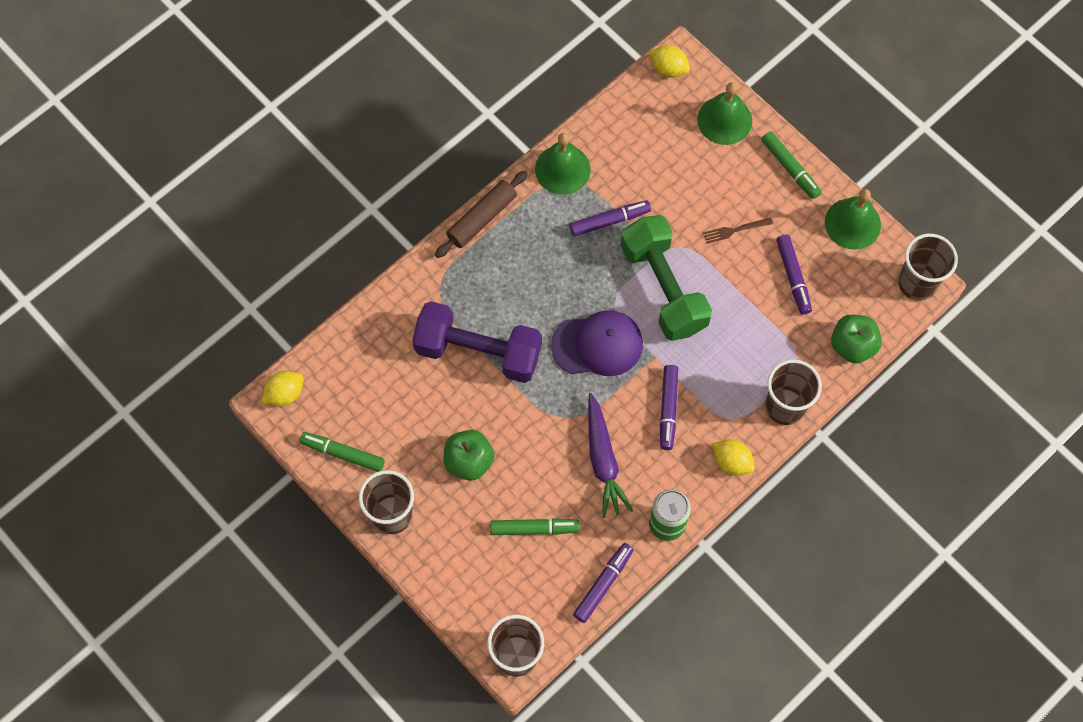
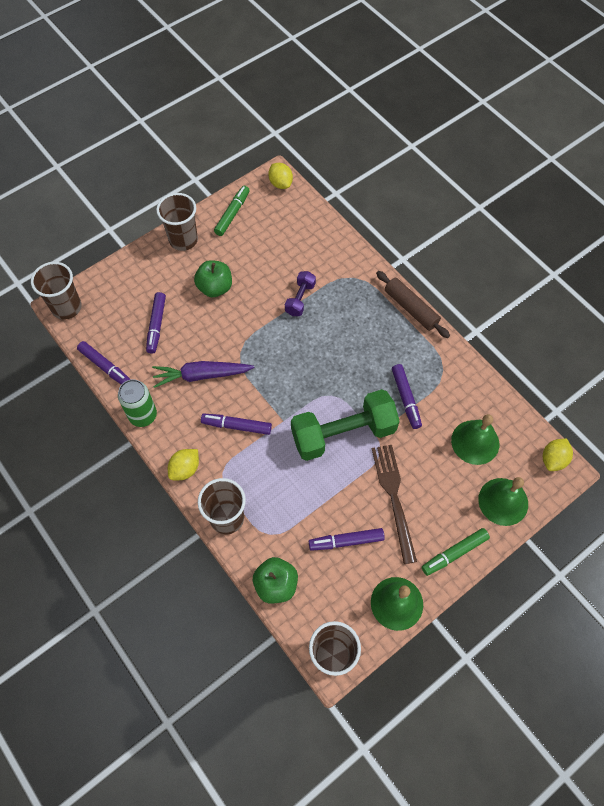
camera: 95 degrees right, 5 degrees down
purple dumbbell [412,301,542,383] -> purple dumbbell [285,271,316,316], size x0.48
green marker [490,518,580,535] -> purple marker [146,292,166,354]
green bell [535,133,591,195] -> green bell moved to [451,414,499,465]
purple cap [551,310,643,376] -> none
brown fork [703,217,773,243] -> brown fork [372,445,417,564], size x1.99

